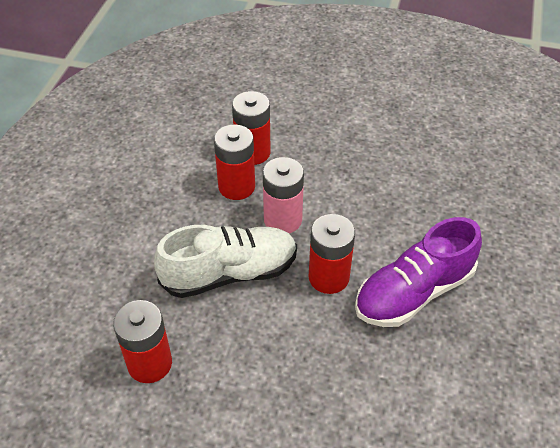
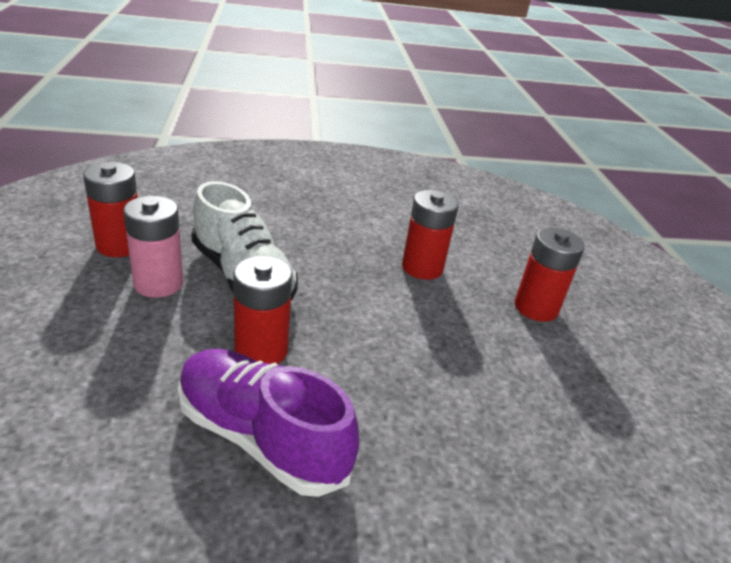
camera: 65 degrees right, 15 degrees down
red battery [214,124,255,200] -> red battery moved to [515,227,585,322]
pink battery [263,157,304,233] -> pink battery moved to [123,196,183,298]

